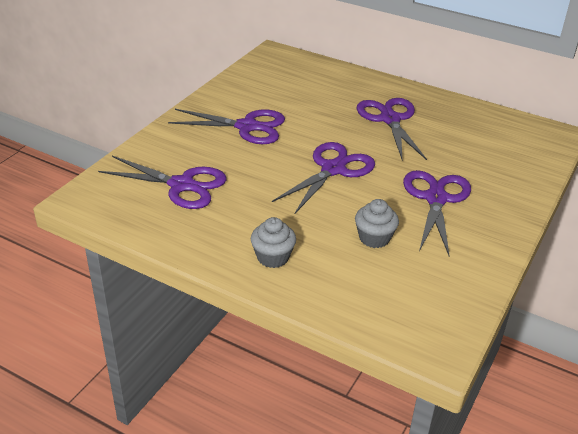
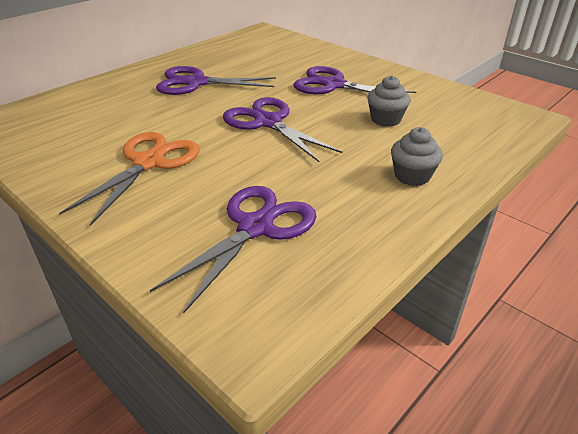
camera: 75 degrees left, 0 degrees up
purple scissors [168,109,285,144] -> orange scissors [59,132,200,226]

